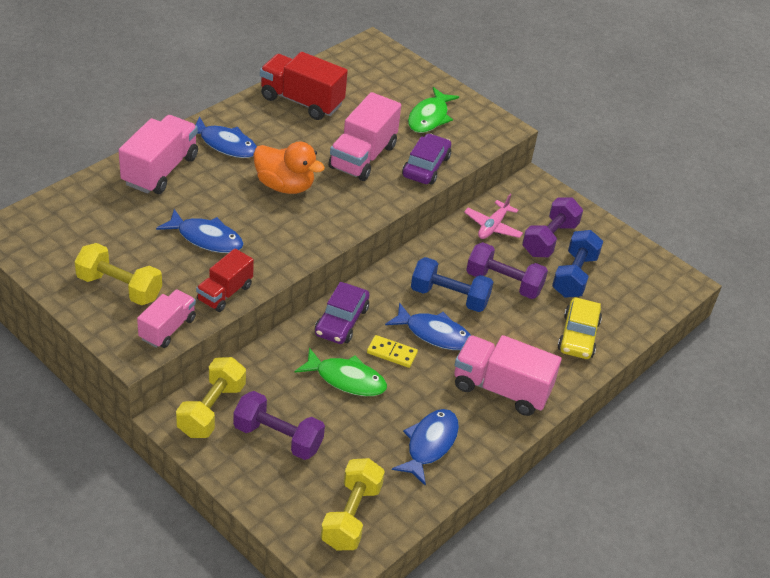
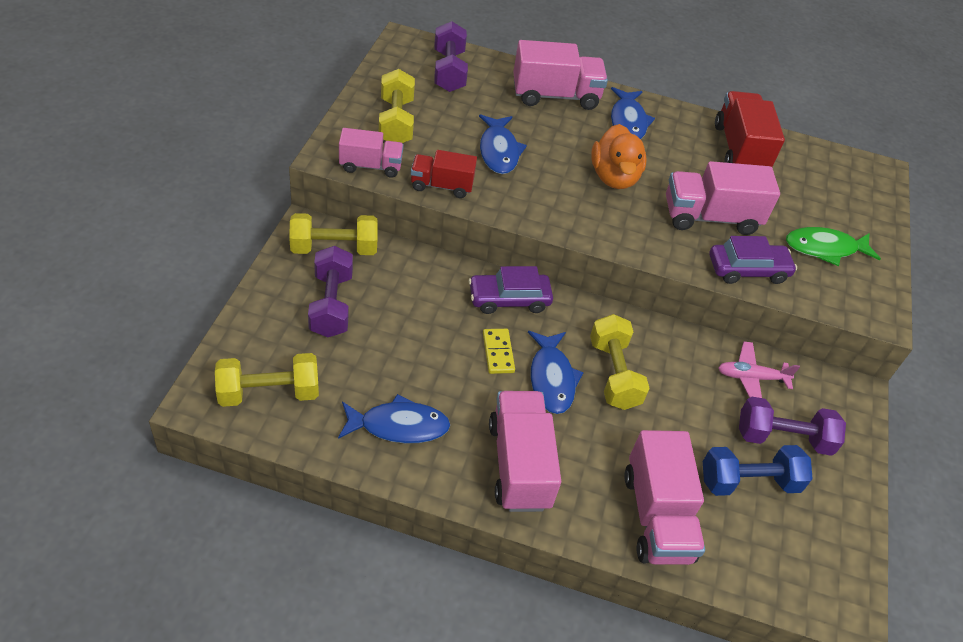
camera: 60 degrees right, 5 degrees up
green fish [295,348,387,396] -> none
blue dumbbell [411,257,493,312] -> yellow dumbbell [590,314,650,410]
purple dumbbell [466,242,548,299] -> purple dumbbell moved to [434,21,468,92]
yellow car [558,297,602,359] -> pink truck [624,430,705,565]

